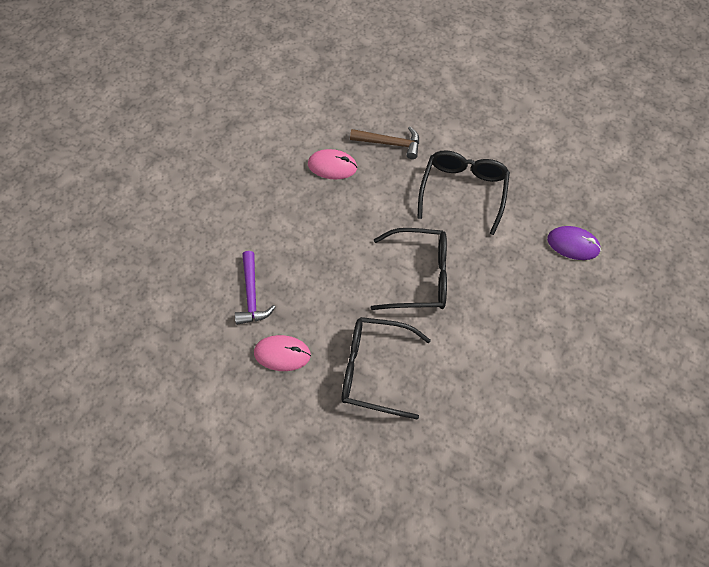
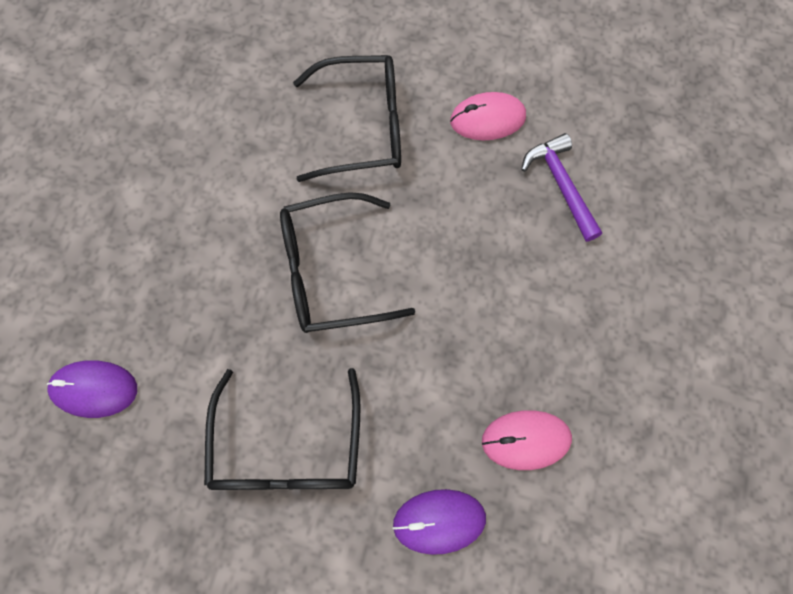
camera: 165 degrees right, 10 degrees up
brown hammer [350,127,419,159] -> purple mouse [393,489,486,555]

